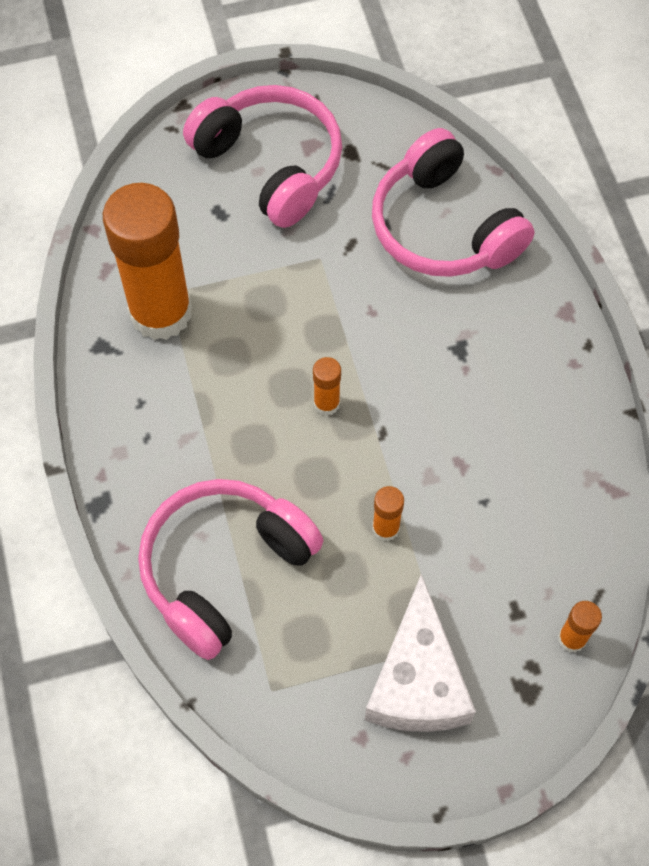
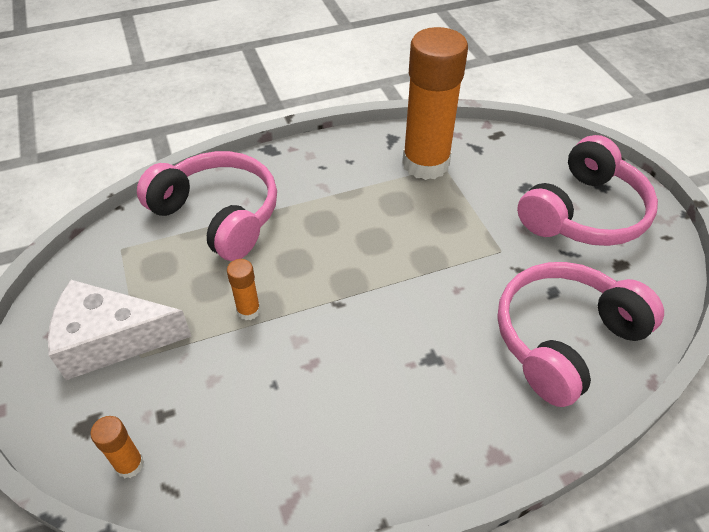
camera: 85 degrees right, 15 degrees down
orange glue stick [313,357,341,416] -> none

